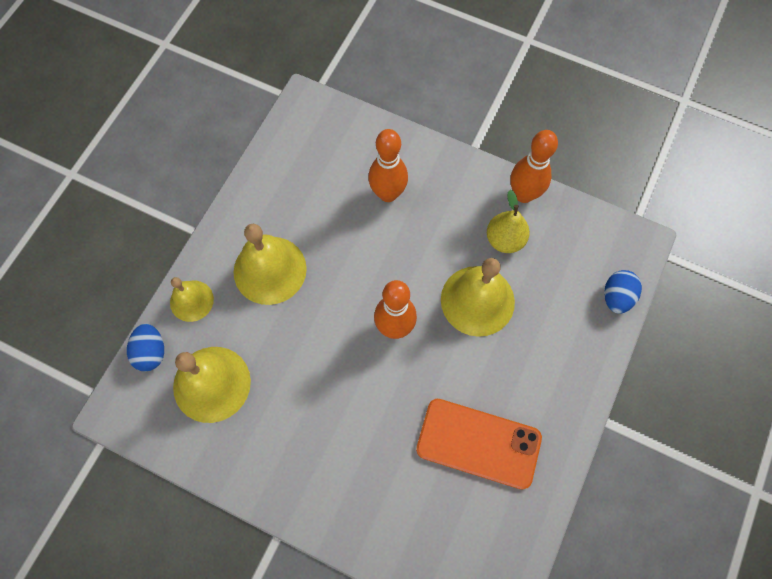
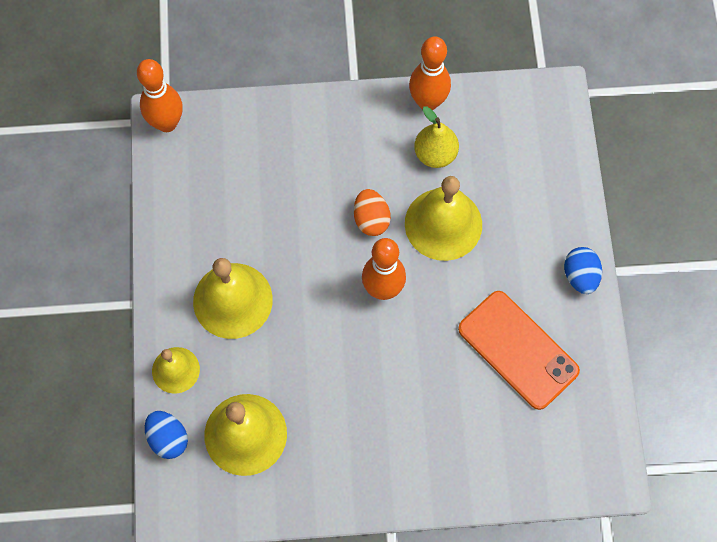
camera: 30 degrees left, 0 degrees up
orange bowling pin [368,129,408,202] -> orange bowling pin moved to [137,59,183,132]
orange phone [416,399,542,489] -> orange phone turned 60 degrees clockwise [458,291,580,410]
blue egg [604,270,642,314] -> blue egg moved to [564,247,602,294]
none -> orange egg [354,189,391,236]

